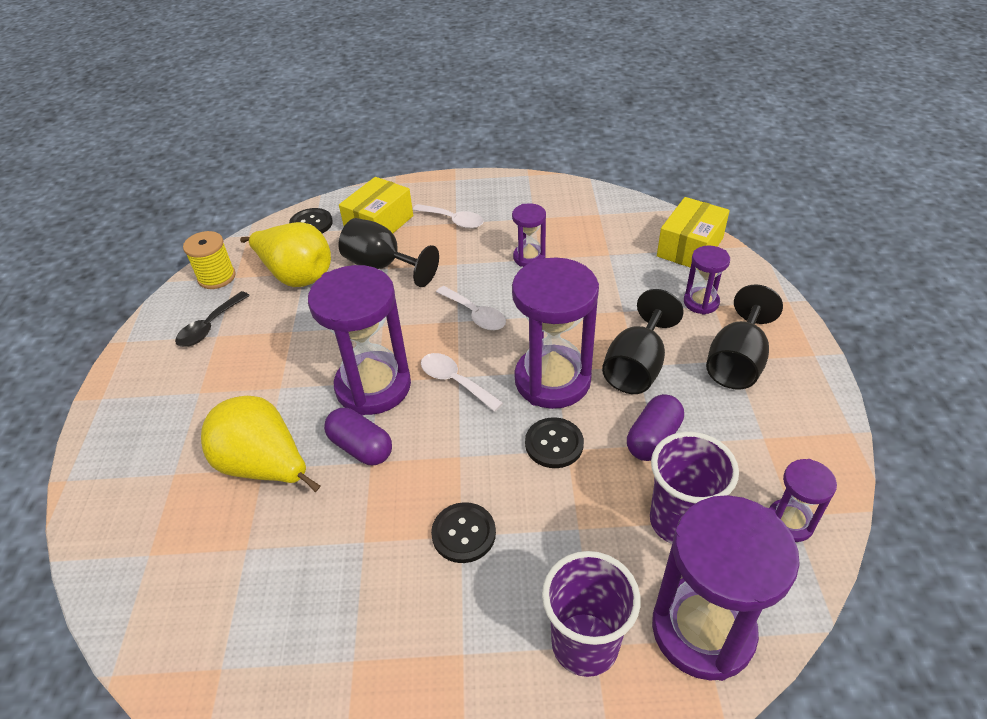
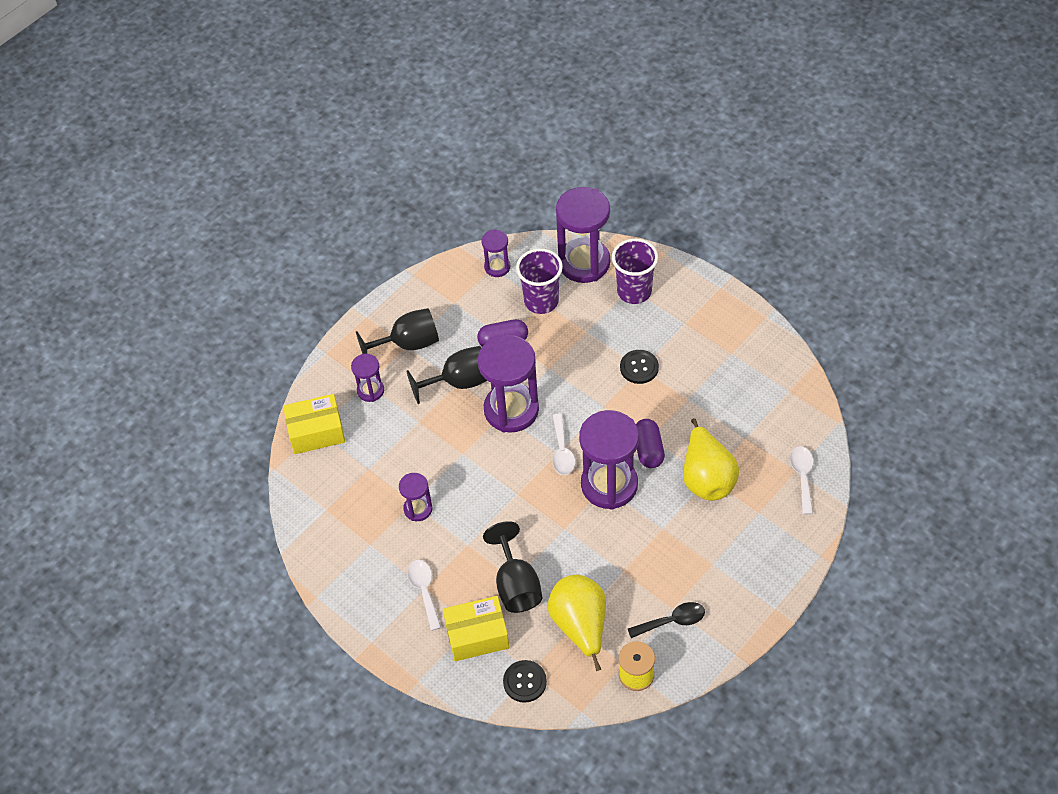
camera: 135 degrees left, 10 degrees up
white spoon [436,286,506,331] -> white spoon moved to [790,446,813,514]
black button [525,417,584,468] -> none

